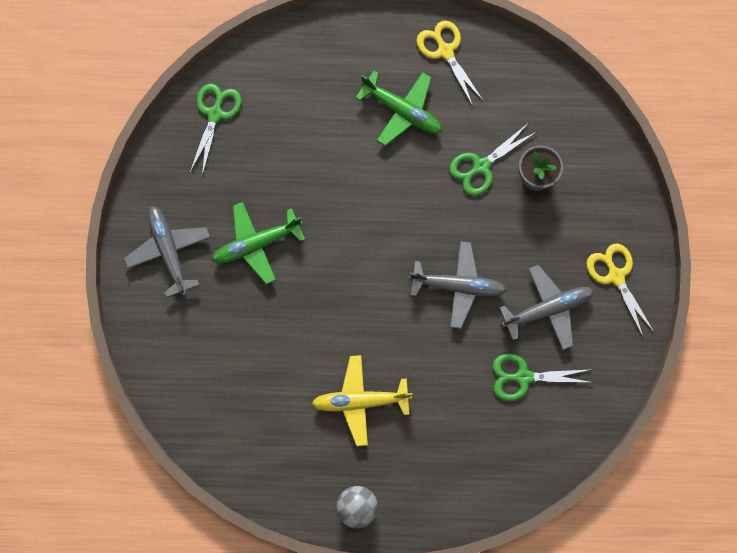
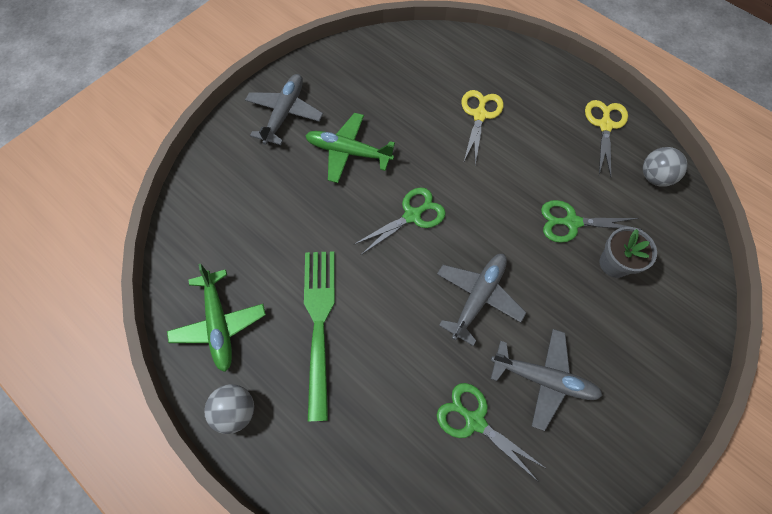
camera: 40 degrees right, 10 degrees down
green scissors [190,84,242,175] -> green scissors moved to [353,187,446,255]
yellow plane [312,355,413,446] -> green fork [304,251,335,421]
green plane [355,71,442,146] -> green plane moved to [167,264,266,372]
grey plane [409,241,507,329] -> grey plane turned 105 degrees counterclockwise [437,254,527,346]
yellow scissors [587,244,654,339] -> yellow scissors moved to [462,90,504,165]
none -> grey ball [643,147,687,187]

